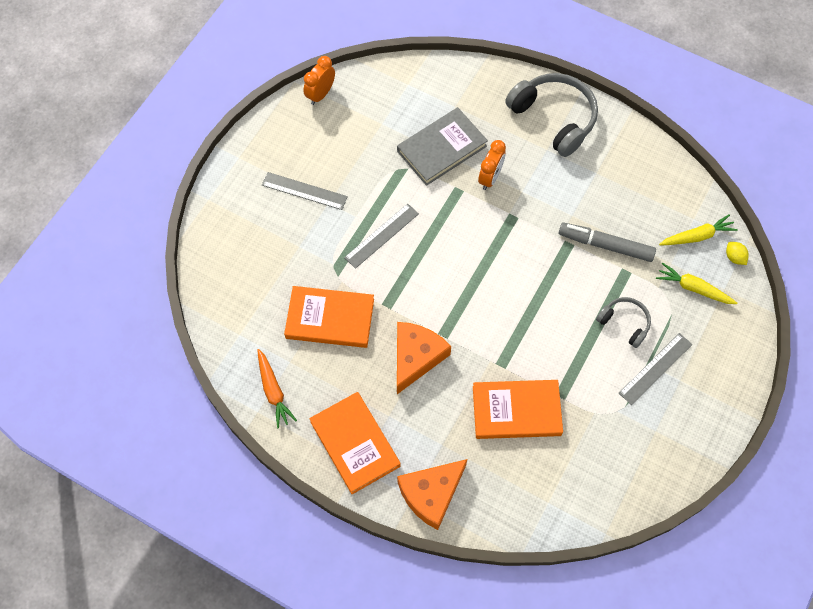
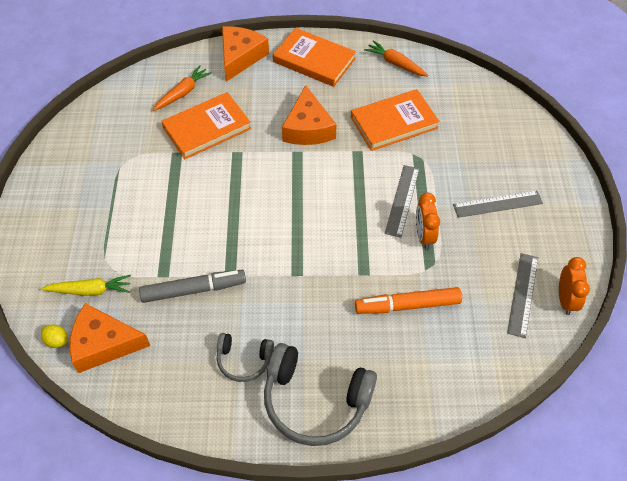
camera: 150 degrees right, 10 degrees down
grey book [397,107,488,186] -> orange marker [355,287,462,314]
orange clock [478,140,506,190] -> orange clock moved to [416,193,440,249]
grey headphones [596,297,651,348] -> grey headphones moved to [217,333,274,382]
grey ruler [619,333,693,405] -> grey ruler moved to [507,253,538,338]
yellow carrot [659,214,738,245] -> orange cheese [70,303,150,373]
none -> orange carrot [153,65,212,111]

